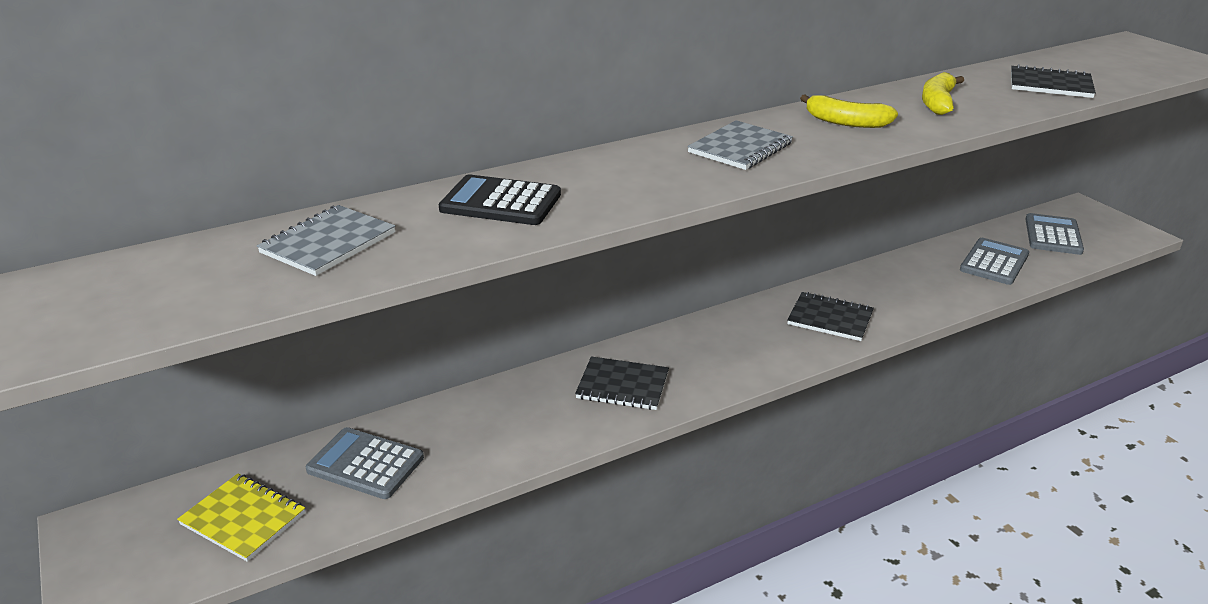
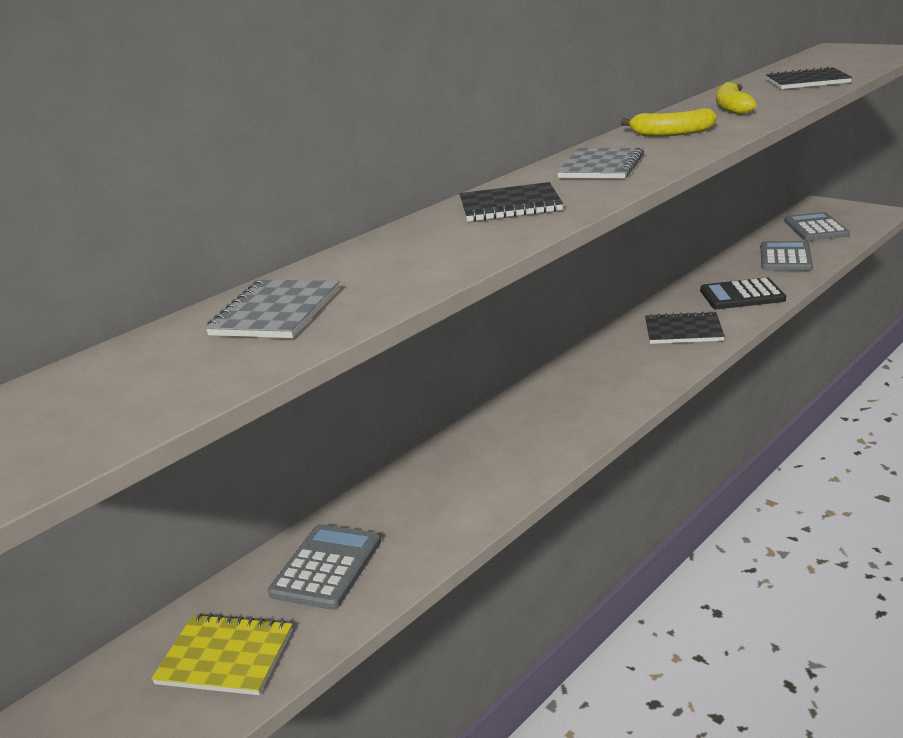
camera: 15 degrees left, 5 degrees down
grey calculator [306,427,424,499] -> grey calculator turned 105 degrees clockwise [268,524,381,610]
black calculator [439,175,561,225] -> black calculator moved to [700,277,786,309]
black notebook [575,356,669,410] -> black notebook moved to [459,182,563,222]

